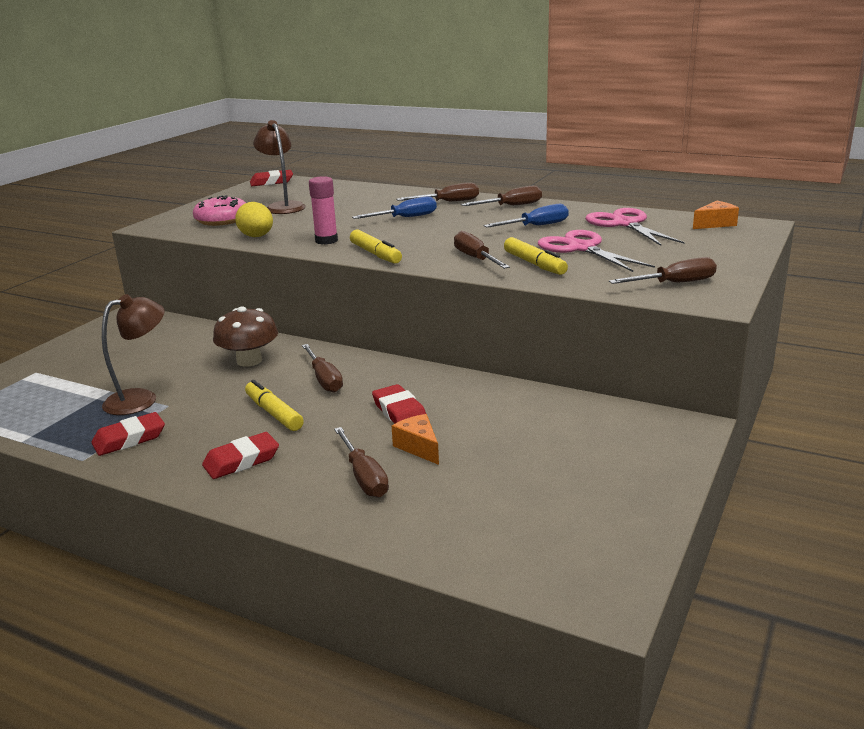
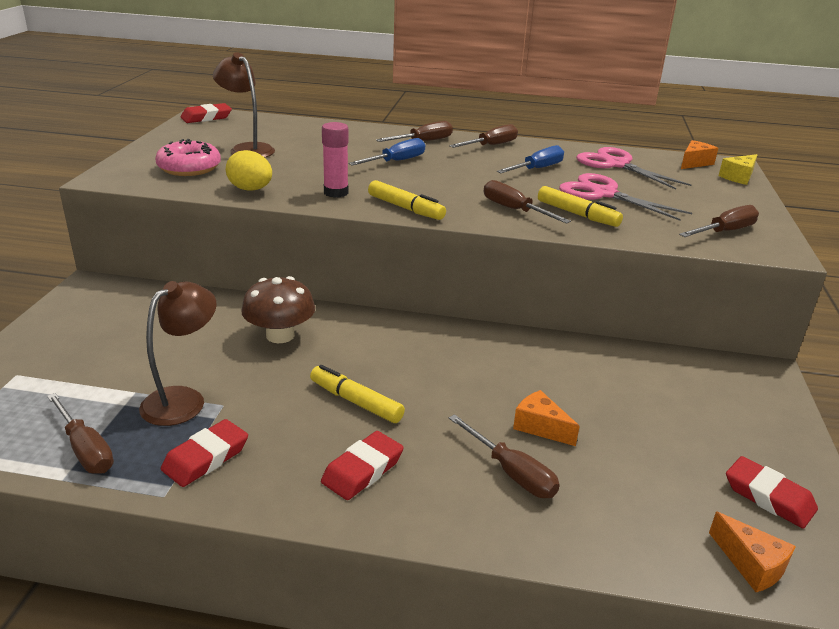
camera: 20 degrees left, 5 degrees up
brown screwdriver [302,344,343,393] -> brown screwdriver moved to [47,393,114,474]
red eraser [372,384,426,424] -> red eraser moved to [726,456,818,529]
none -> orange cheese [709,512,796,592]
none -> yellow cheese [718,154,757,185]

